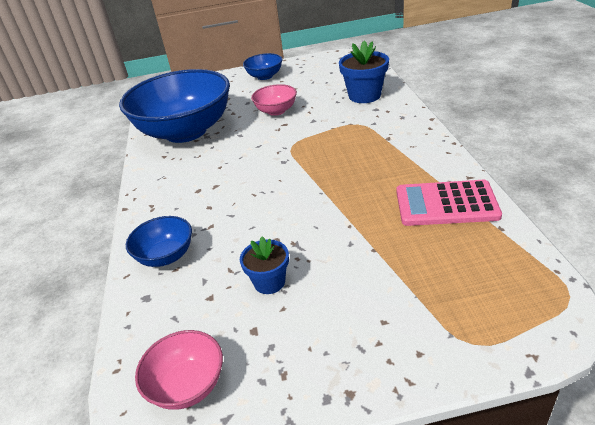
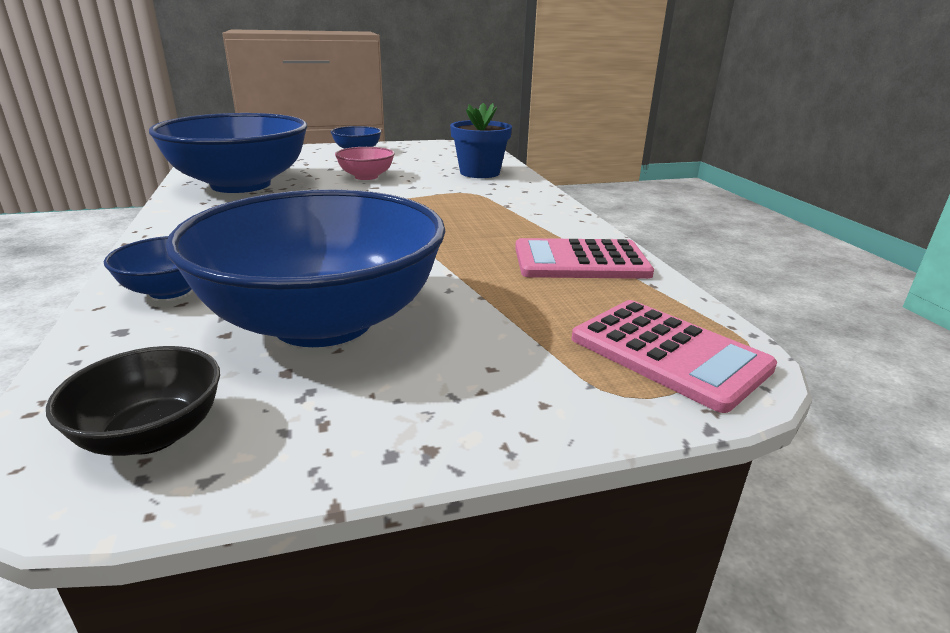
camera: 10 degrees left, 10 degrees down
pink bowl [135,330,223,410] -> black bowl [46,346,220,456]
blue flower pot [240,236,289,294] -> blue bowl [166,189,446,347]
none -> pink calculator [572,300,777,413]

